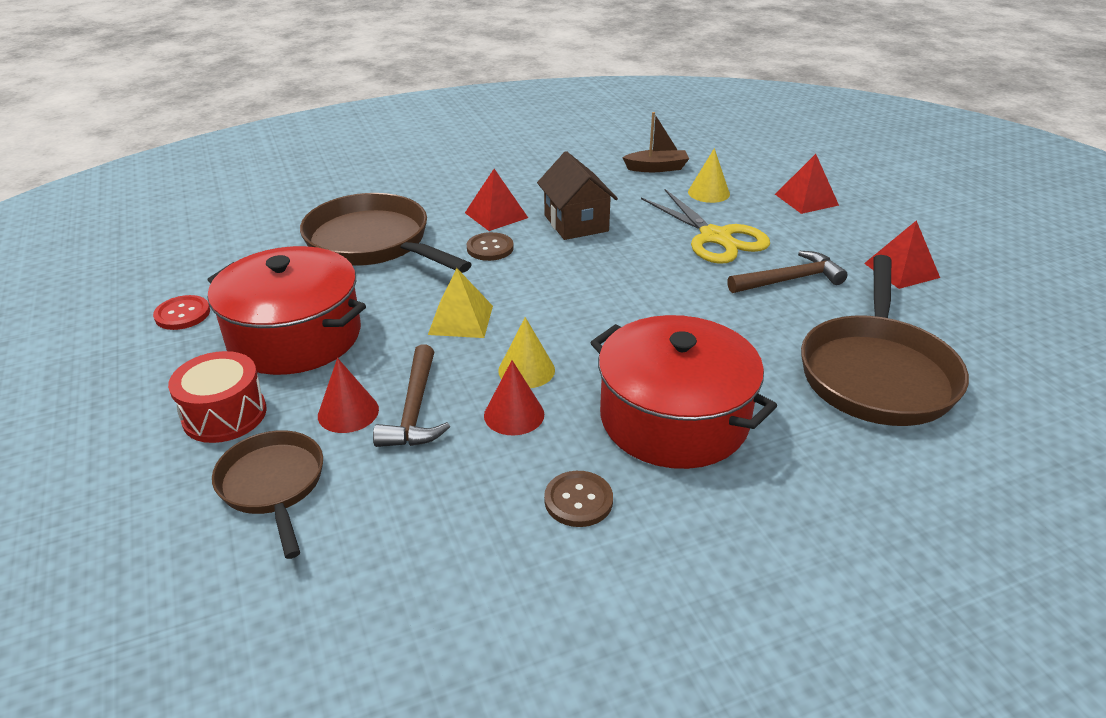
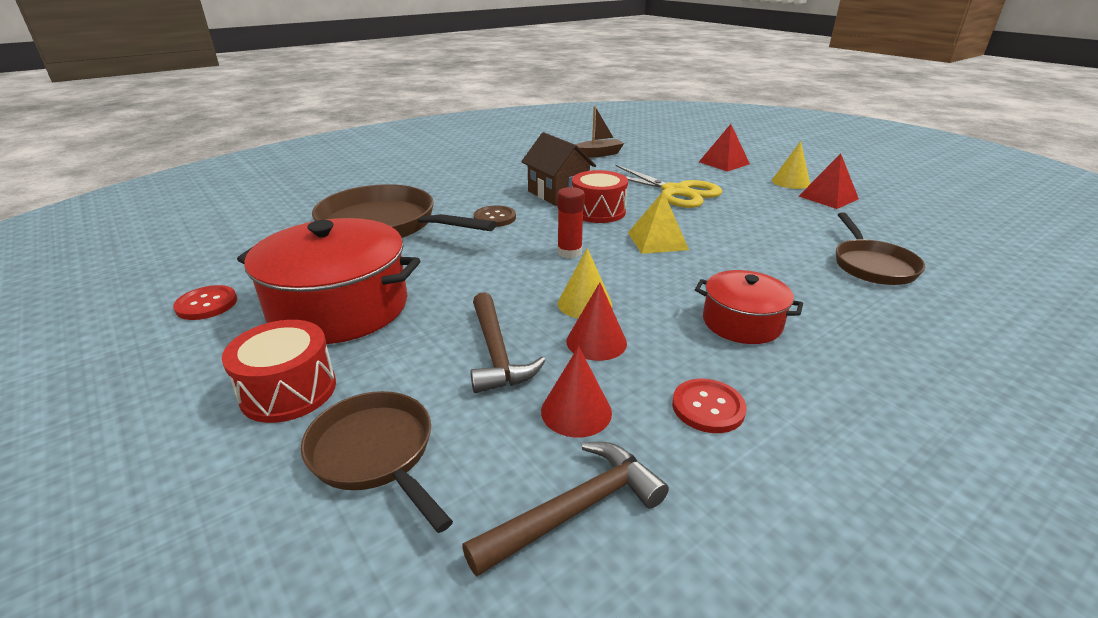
camera: 15 degrees left, 5 degrees down
red cone [318,358,379,433] -> red cone moved to [541,346,612,438]
yellow pyramid [428,268,493,338] -> yellow pyramid moved to [628,191,689,254]
red pyramid [465,169,528,231] -> none
brown button [544,471,613,527] -> red button [672,379,747,433]
red pot [590,315,777,469] -> red pot [695,270,803,344], size x0.55
yellow cone [688,148,730,203] -> yellow cone moved to [772,141,810,189]
brown hammer [727,251,848,293] -> brown hammer moved to [462,442,669,577]
brown pan [801,255,969,426] -> brown pan [836,212,925,285], size x0.59
none -> red glue stick [557,187,585,258]
none -> red drum [572,170,628,223]

